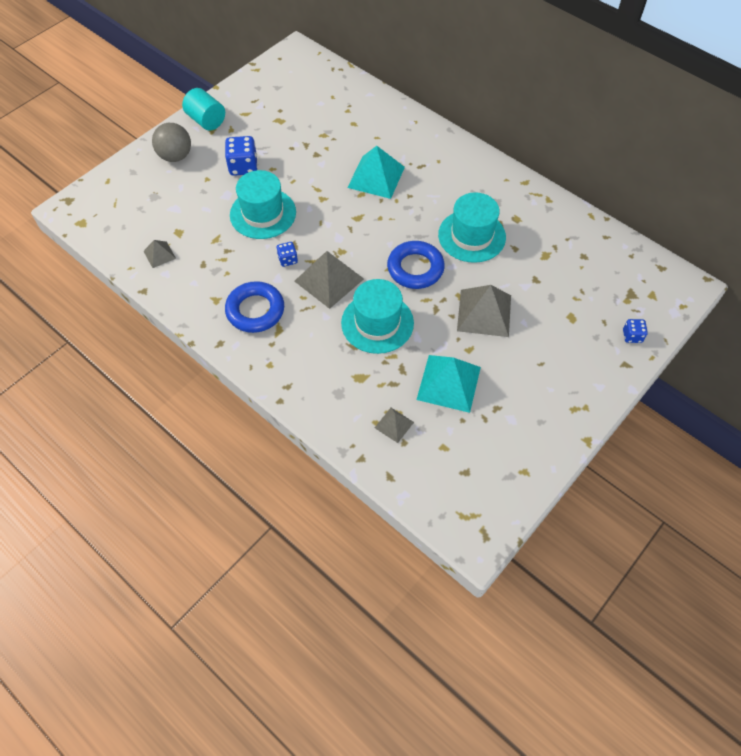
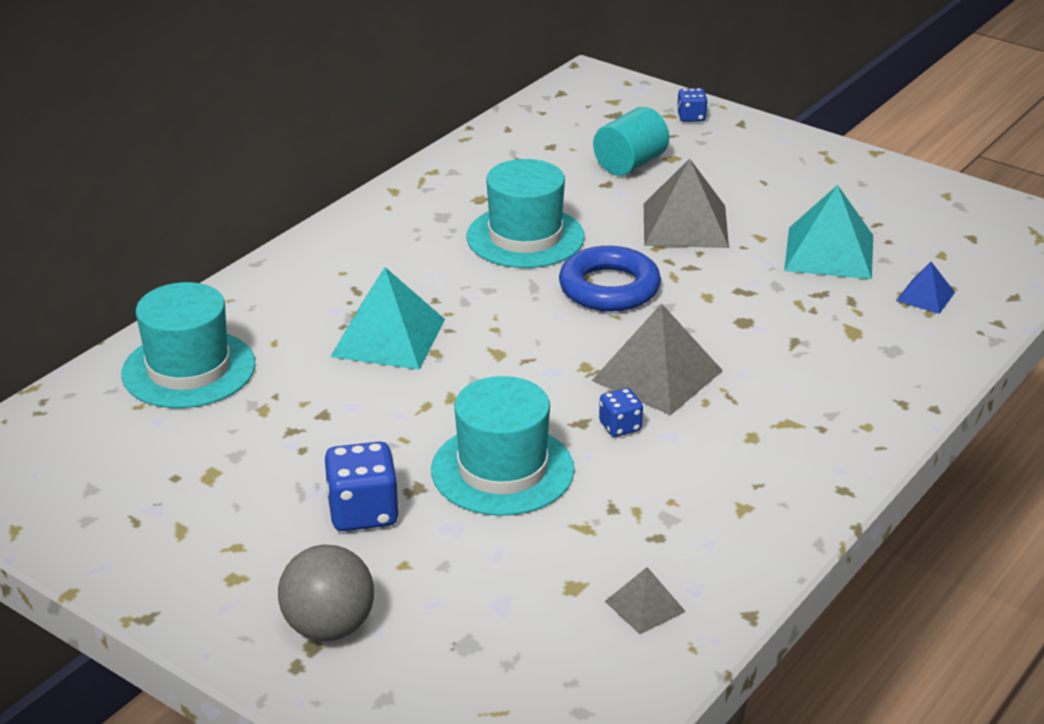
camera: 95 degrees left, 25 degrees down
turquoise cylinder [182,88,225,131] -> turquoise cylinder moved to [593,107,669,176]
blue ring [225,281,284,333] -> none
turquoise hat [341,279,414,354] -> turquoise hat moved to [121,282,255,408]
grey pyramid [375,408,414,443] -> blue pyramid [896,262,955,314]

